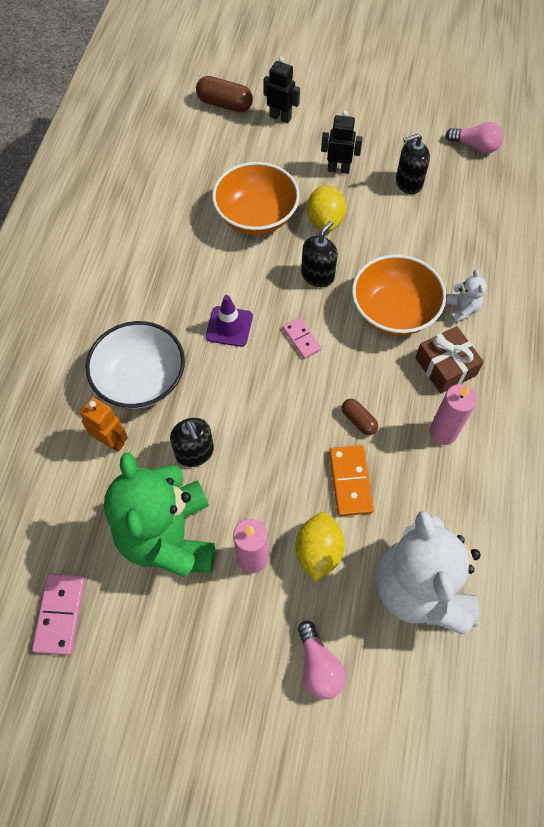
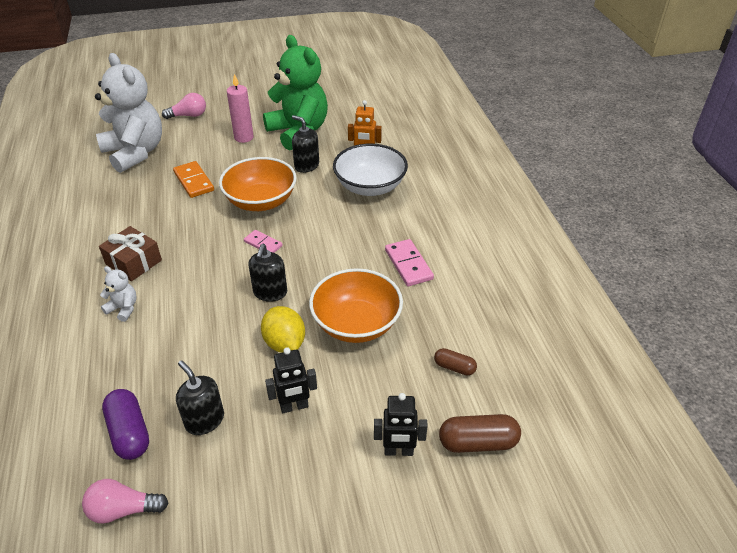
camera: 155 degrees right, 20 degrees down
pink domino [32,574,85,655] -> pink domino moved to [385,239,434,286]
purple traffic cone [206,295,253,347] -> none
yellow lemon [295,512,345,582] -> none
pink light bulb [298,621,346,699] -> pink light bulb turned 120 degrees clockwise [162,93,206,119]
brown capsule [342,399,378,435] -> brown capsule moved to [434,348,477,376]
orange bowl [352,254,446,336] -> orange bowl moved to [219,157,297,211]
black soap dispenser [396,134,430,194] -> black soap dispenser turned 90 degrees counterclockwise [176,360,224,435]
pink candle [430,384,477,445] -> none
white teddy bear [446,269,487,323] -> white teddy bear turned 150 degrees clockwise [100,266,137,322]
none -> purple capsule [102,389,149,460]

